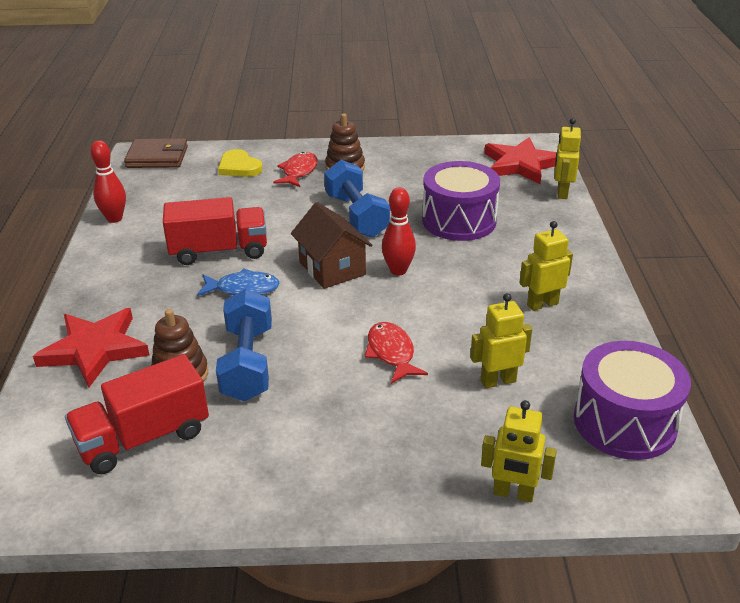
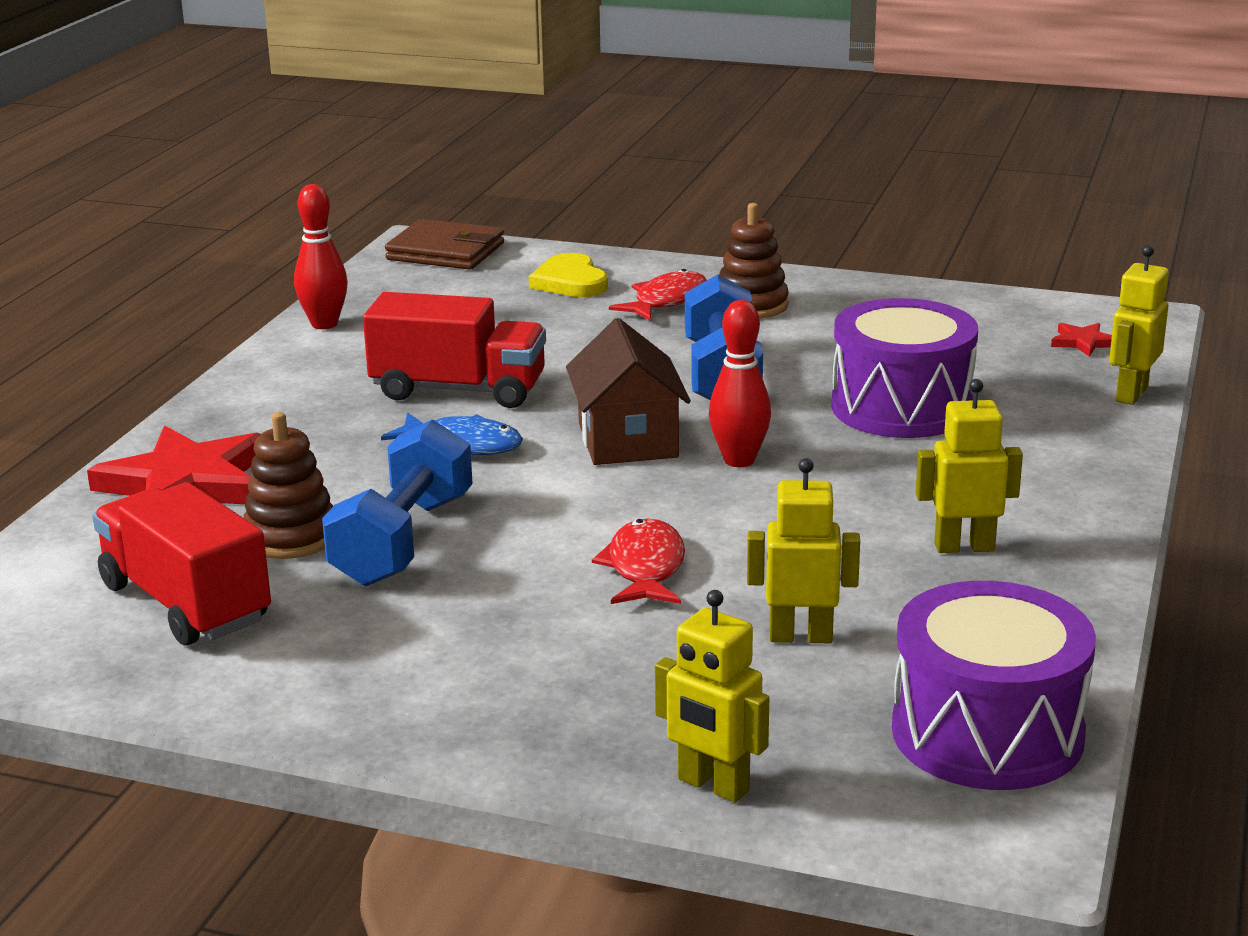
camera: 20 degrees right, 10 degrees down
red truck [65,354,209,474] -> red truck turned 60 degrees clockwise [92,482,271,646]
red star [484,137,556,184] -> red star [1051,323,1112,357], size x0.43

